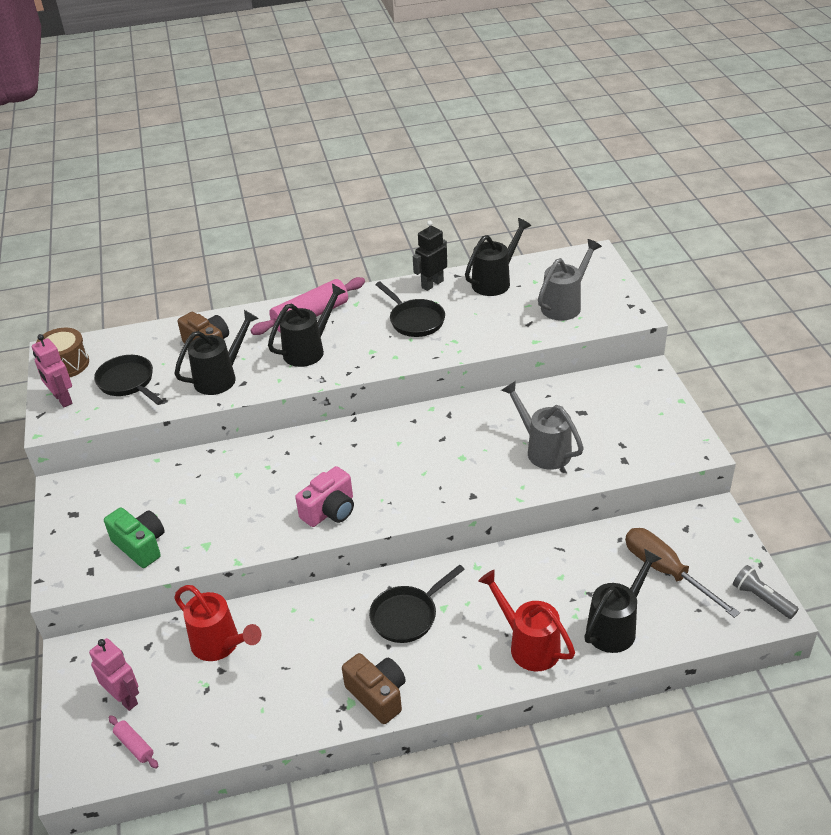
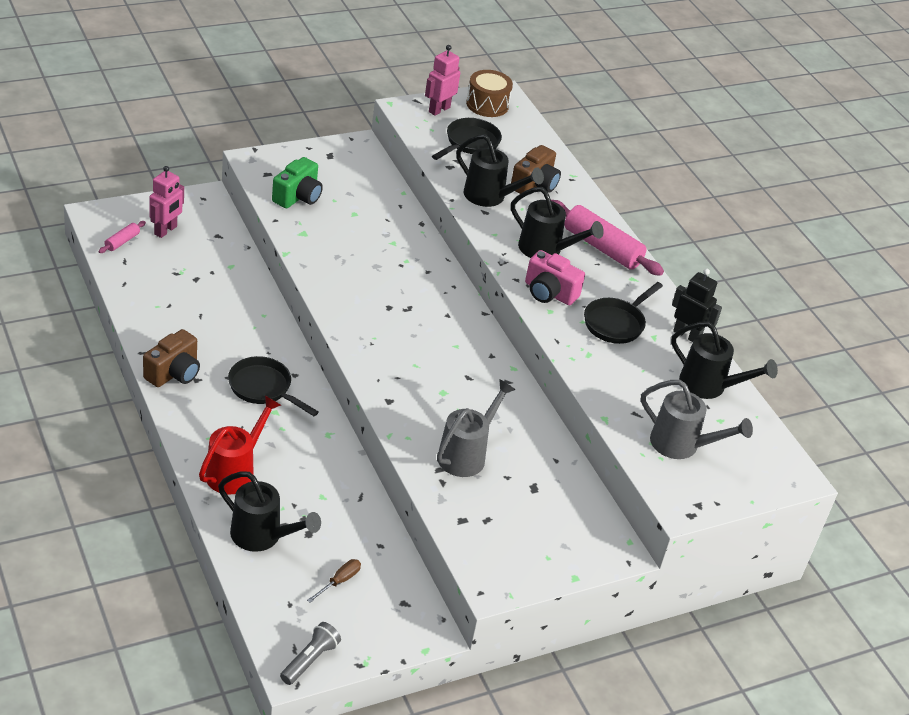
camera: 70 degrees right, 0 degrees up
red watering can [174,585,261,661] -> none
pink camera [295,466,354,527] -> pink camera moved to [525,250,585,305]
brown screwdriver [625,528,740,618] -> brown screwdriver [307,559,361,603], size x0.49

